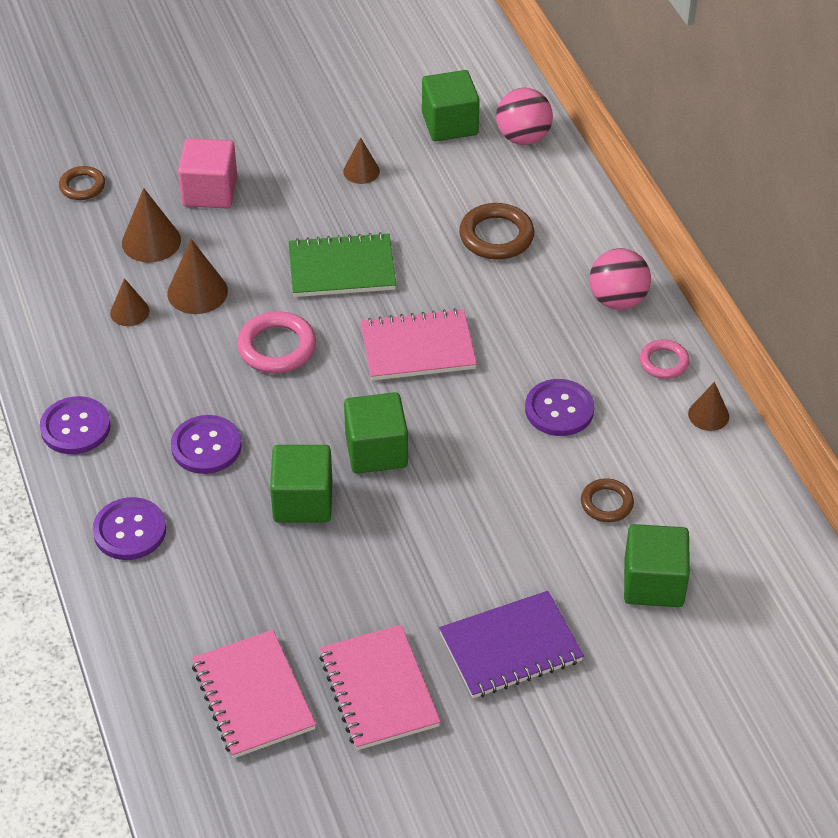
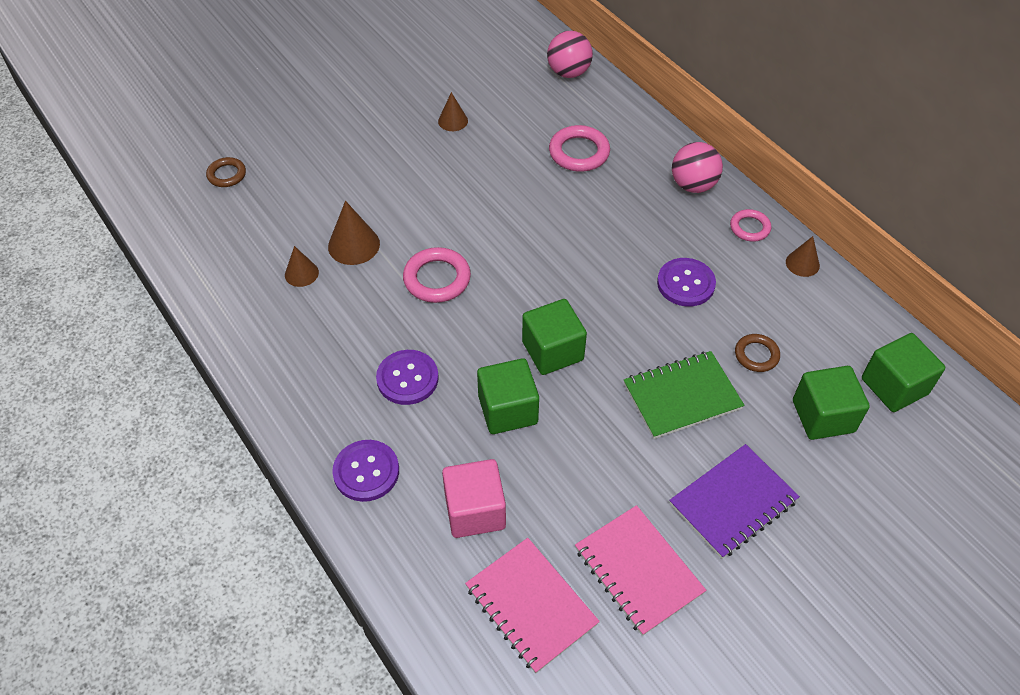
camera: 15 degrees left, 5 degrees up
purple button [40,396,111,454] -> none
brown cone [122,188,181,263] -> none
pink cube [178,138,237,208] -> pink cube moved to [442,459,506,538]
green notebook [288,232,396,297] -> green notebook moved to [624,351,744,439]
pink notebook [360,308,477,381] -> none
green cube [422,70,480,141] -> green cube moved to [862,333,945,412]
brown ring [459,203,534,260] -> pink ring [549,125,610,172]

